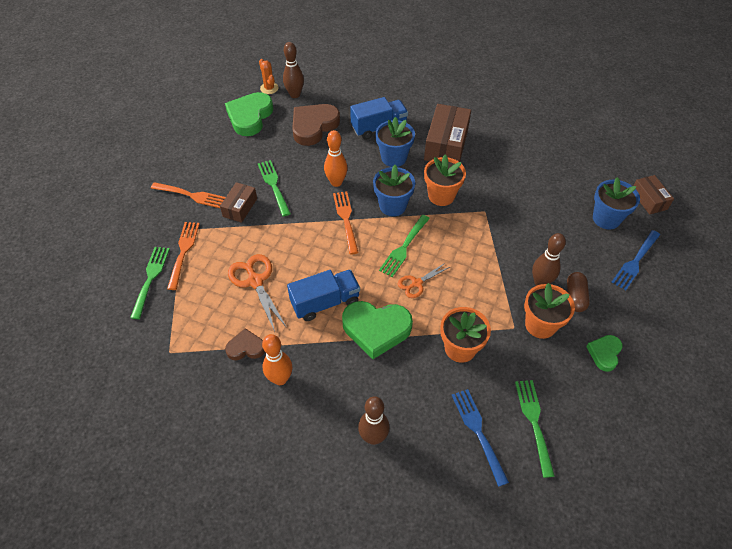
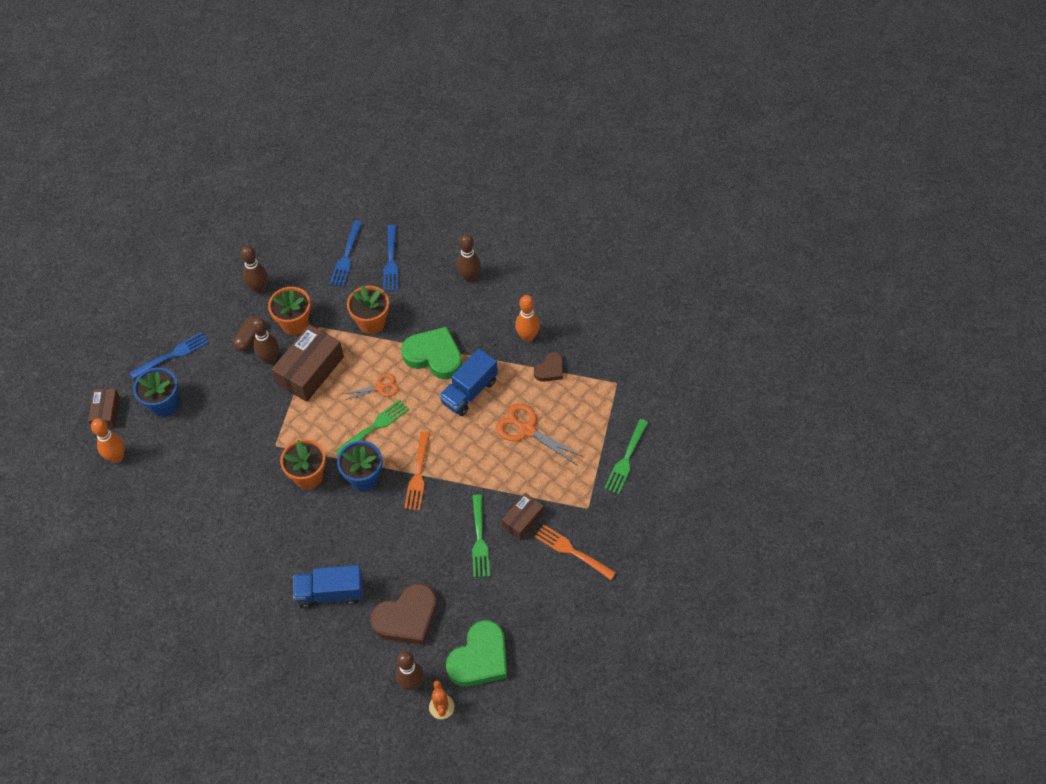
camera: 160 degrees left, 5 degrees up
orange fork [167,222,200,290] -> none
brown heart [225,328,265,360] -> brown heart turned 60 degrees counterclockwise [534,352,563,382]
orange scissors [228,254,287,332] -> orange scissors turned 135 degrees clockwise [496,403,584,465]
blue truck [287,270,360,321] -> blue truck turned 45 degrees counterclockwise [439,349,498,416]
orange bowling pin [324,130,347,187] -> orange bowling pin moved to [91,419,125,463]
blue flower pot [375,117,415,167] -> none
brown box [424,104,471,162] -> brown box moved to [271,324,344,402]
green fork [515,380,555,478] -> blue fork [330,221,362,287]
green heart [586,335,623,372] -> brown bowling pin [241,246,268,293]

